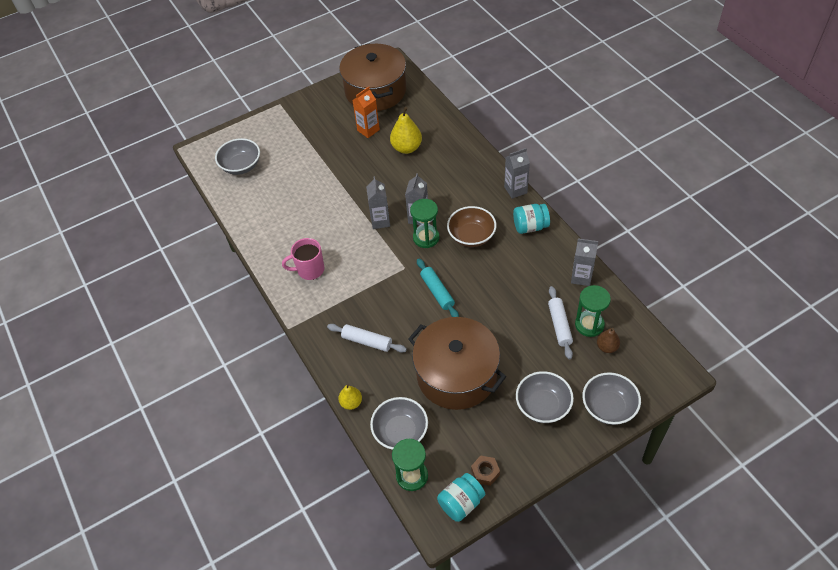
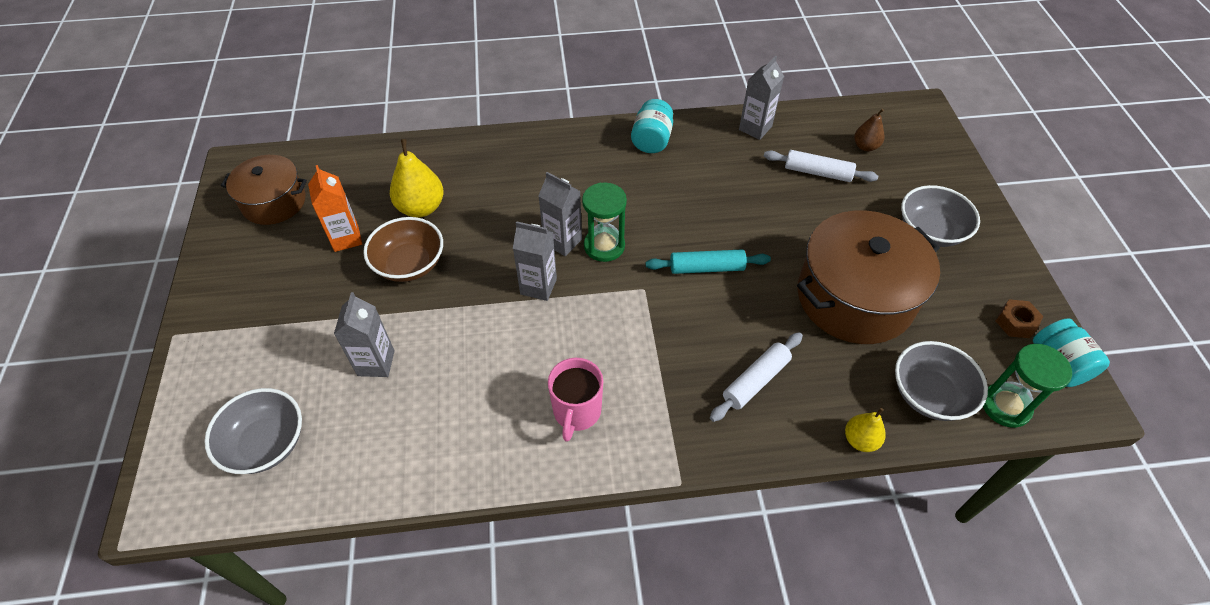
camera: 70 degrees left, 0 degrees up
brown pot [339,43,406,111] -> brown pot [221,155,307,225], size x0.60
brown bowl [447,206,496,247] -> brown bowl moved to [363,217,443,282]
grey carton [504,148,530,199] -> grey carton moved to [334,292,394,377]
green hourglass [575,285,611,337] -> none
grey bowl [582,372,641,425] -> none

